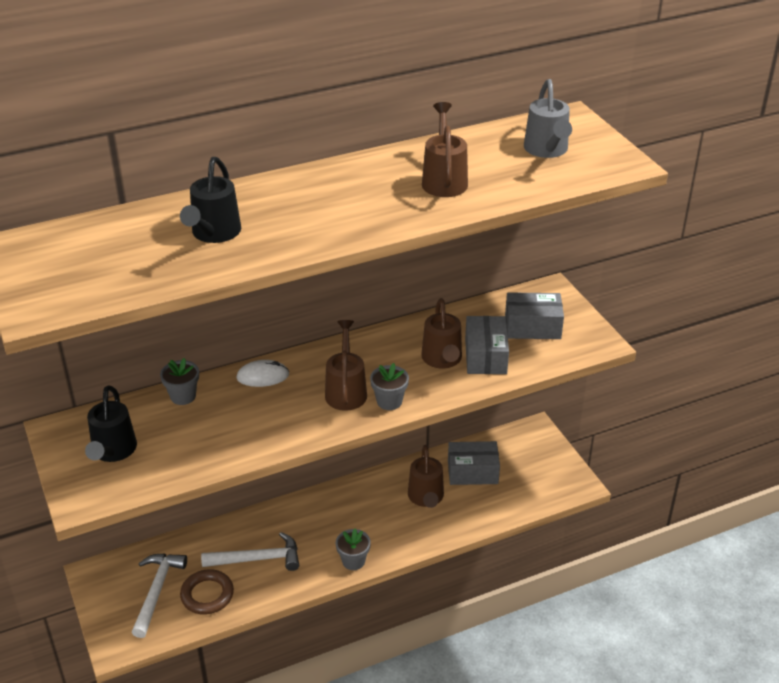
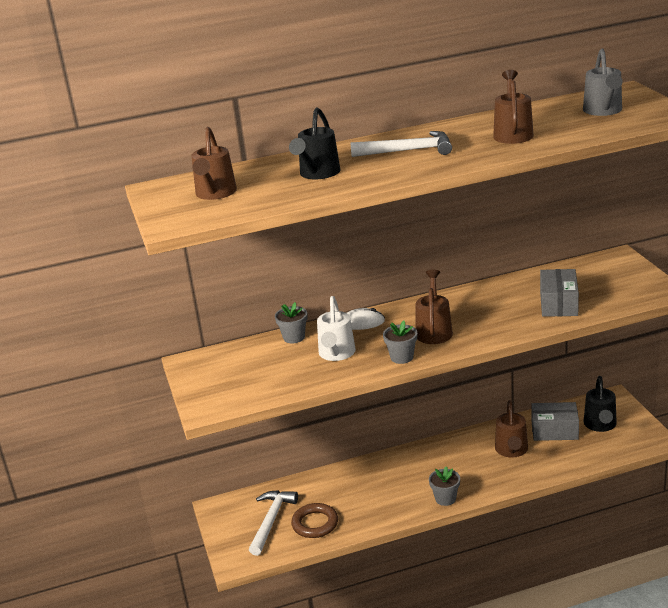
camera: 10 degrees right, 10 degrees down
black watering can [85,385,137,462] -> black watering can moved to [584,376,617,432]
white hammer [201,532,299,571] -> white hammer moved to [350,131,452,157]
grey flower pot [370,363,409,410] -> grey flower pot moved to [383,320,417,364]
brown watering can [422,298,462,368] -> brown watering can moved to [192,127,237,200]
grey box [505,292,564,339] -> none
none -> white watering can [317,296,356,361]

